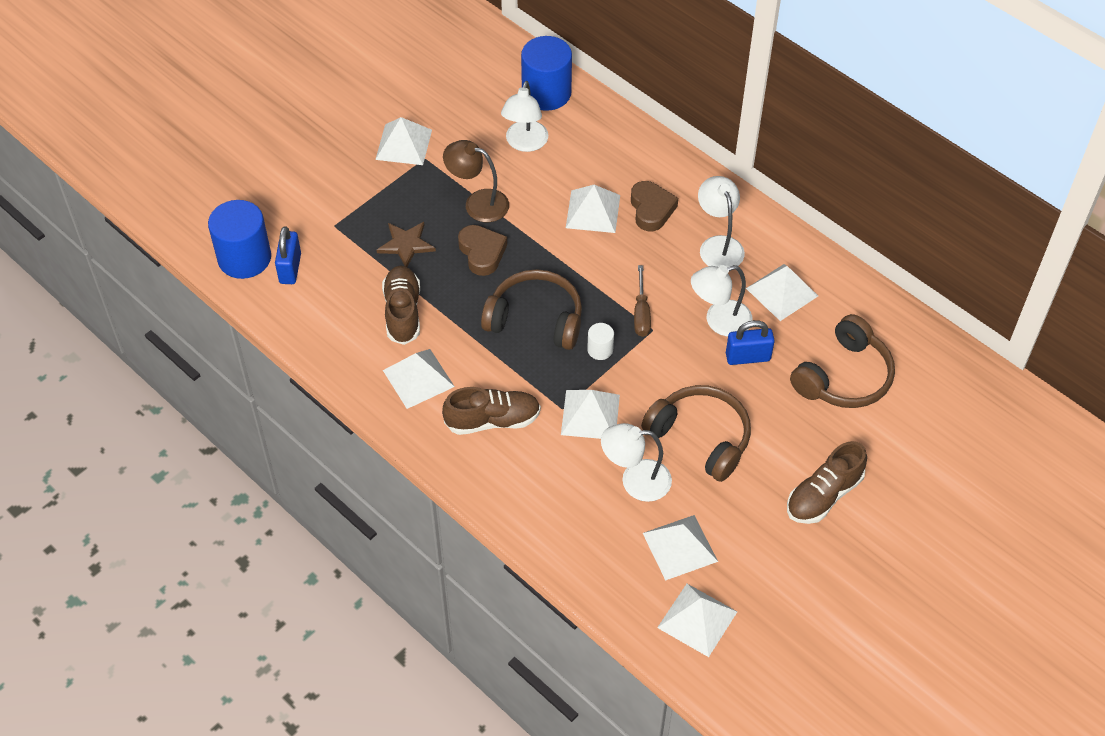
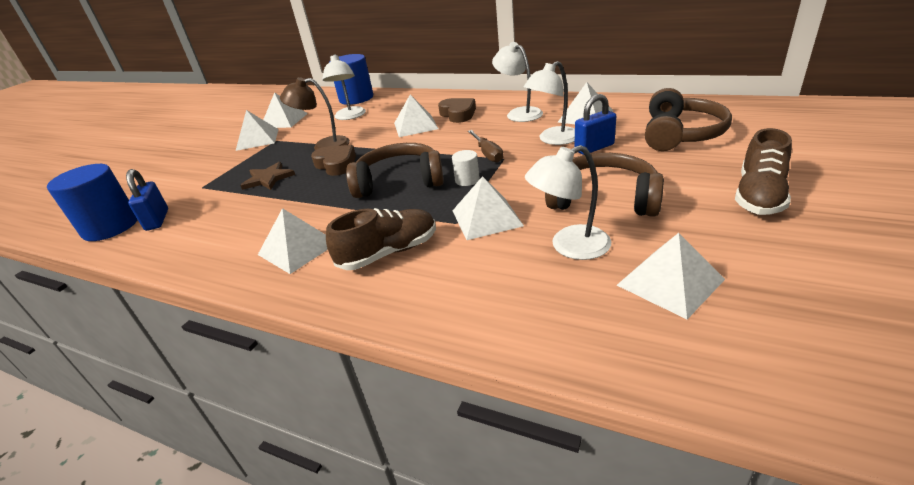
camera: 15 degrees left, 20 degrees down
brown shoe [382,266,420,345] -> none
white pyramid [657,584,737,657] -> white pyramid moved to [263,92,308,128]

